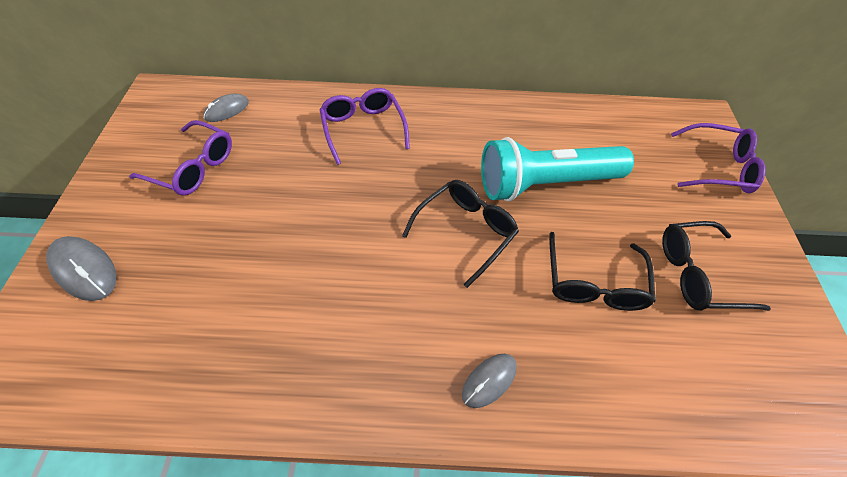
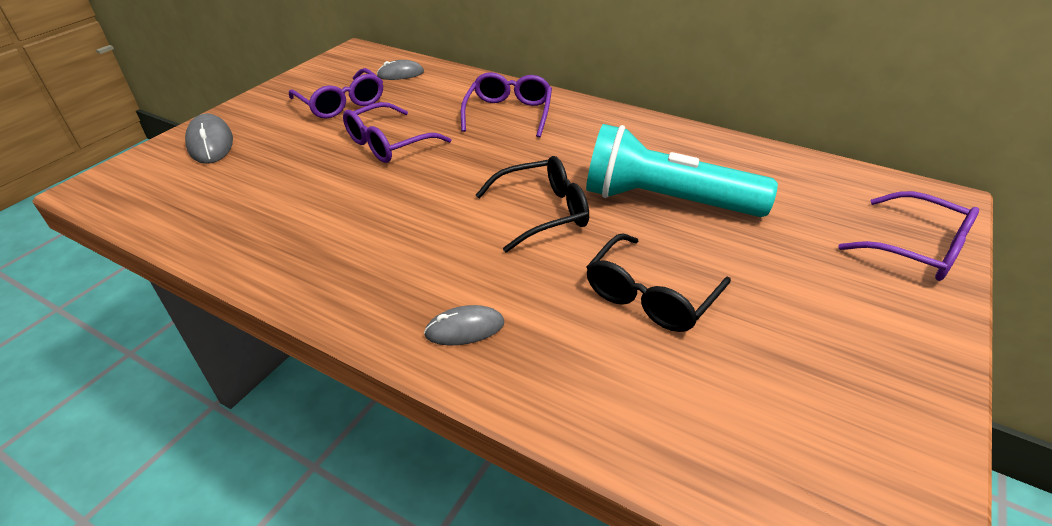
camera: 30 degrees right, 15 degrees down
black glasses [662,221,771,311] -> none
none -> purple glasses [343,102,451,163]

